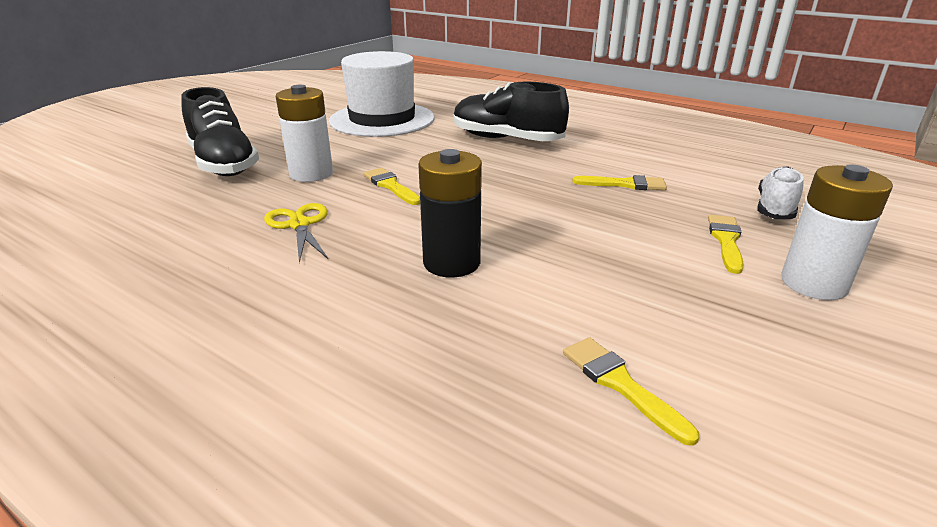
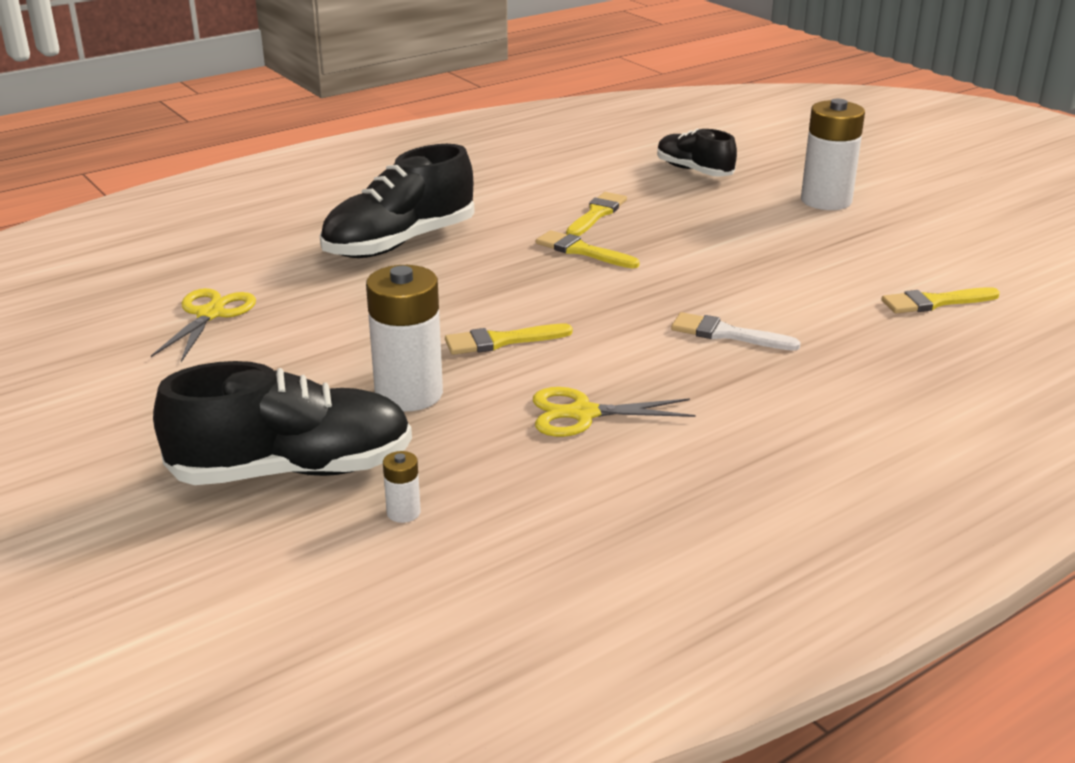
camera: 70 degrees left, 0 degrees up
white hat [329,51,435,137] -> yellow scissors [151,288,256,362]
black battery [418,149,482,277] -> white brush [671,312,801,351]
yellow brush [708,215,744,274] -> yellow brush moved to [536,230,639,268]
white shoe [757,166,804,219] -> black shoe [657,129,737,177]
none -> white battery [383,451,421,523]

